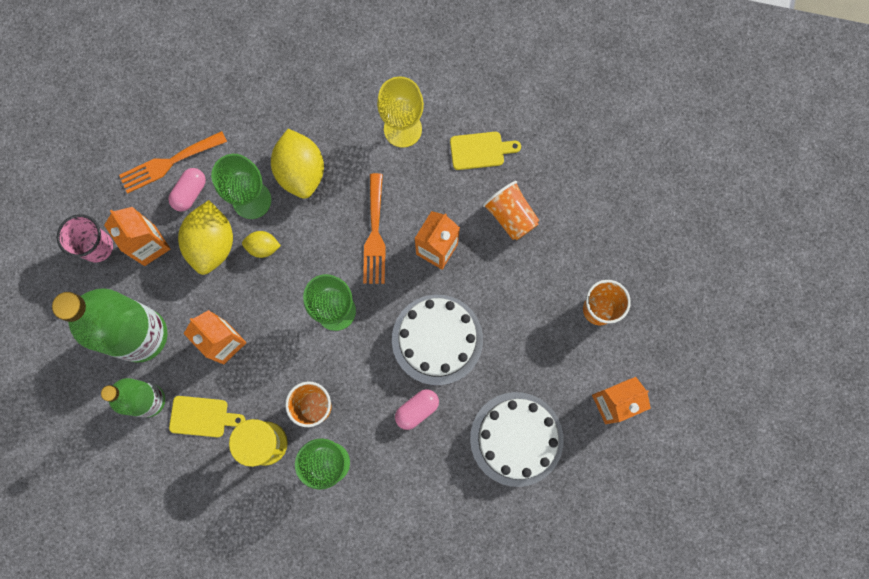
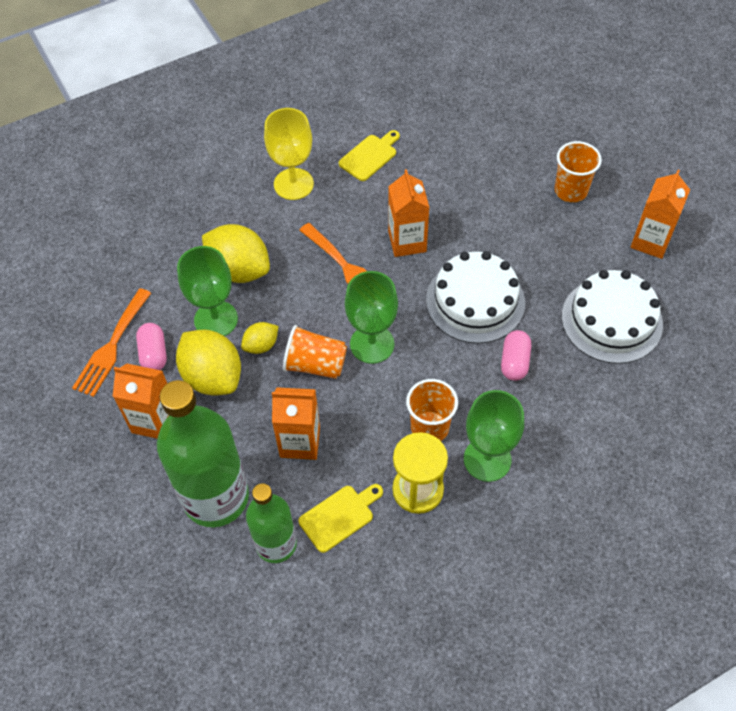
camera: 40 degrees left, 20 degrees down
pink cup [57,215,113,262] -> none
orange cup [482,181,539,240] -> orange cup moved to [283,325,347,379]

